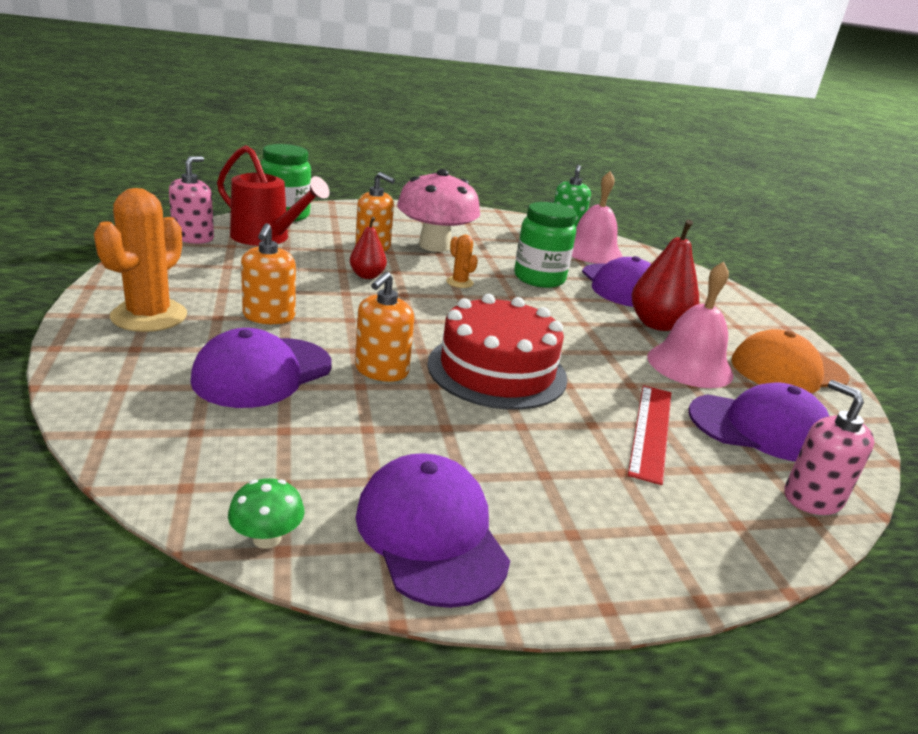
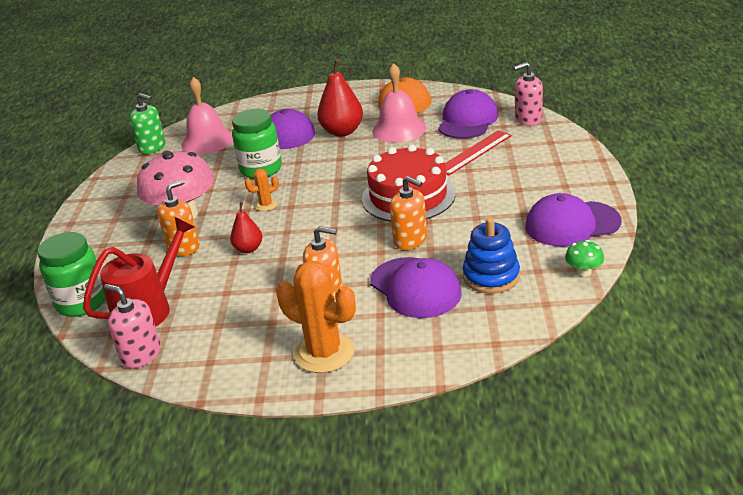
camera: 70 degrees left, 5 degrees up
red ruler [628,385,671,485] -> red ruler turned 75 degrees counterclockwise [445,130,512,176]
none -> blue stacking toy [463,217,520,293]

